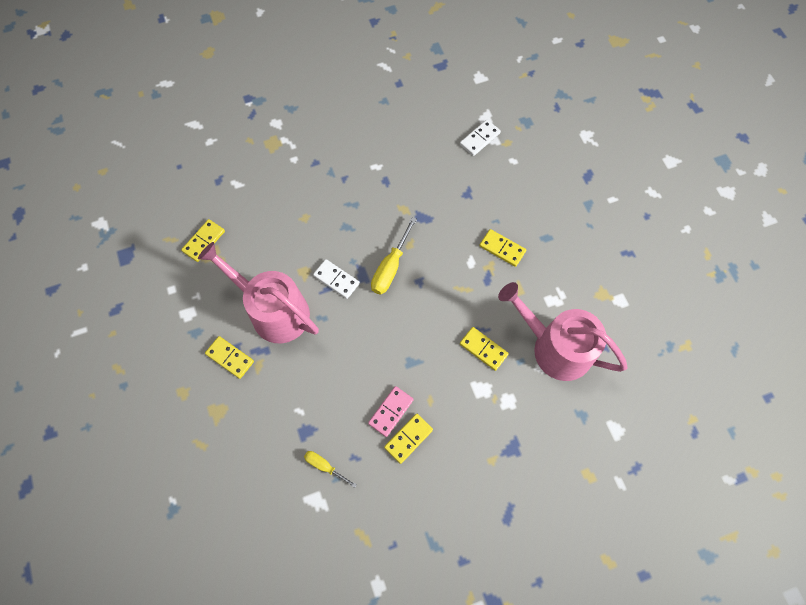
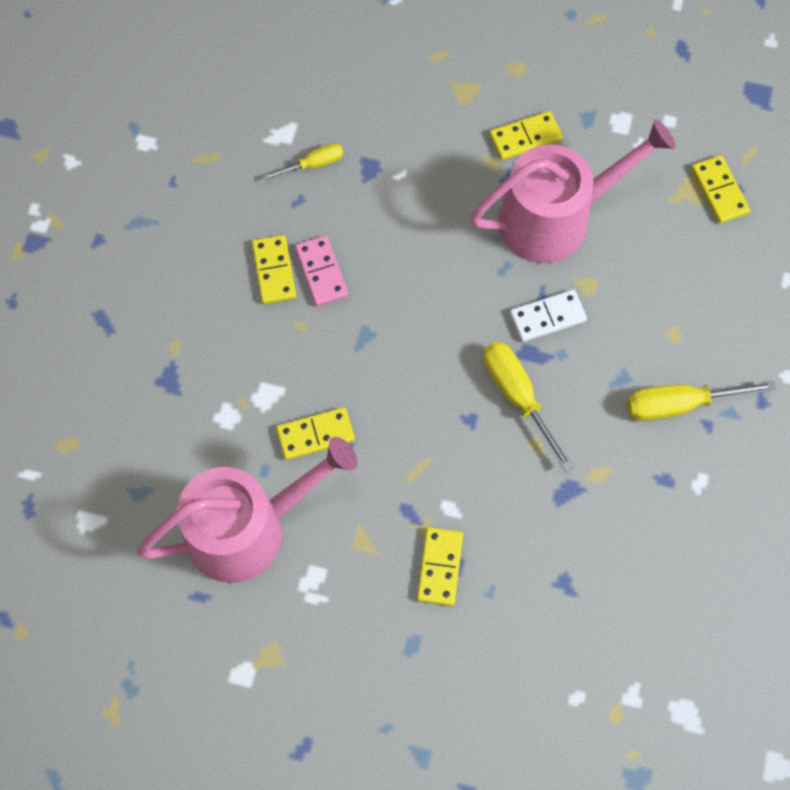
camera: 125 degrees right, 0 degrees up
white domino [460,120,501,156] -> none
yellow domino [479,229,526,267] -> yellow domino turned 60 degrees counterclockwise [417,527,463,606]
none -> yellow screwdriver [627,380,776,421]

